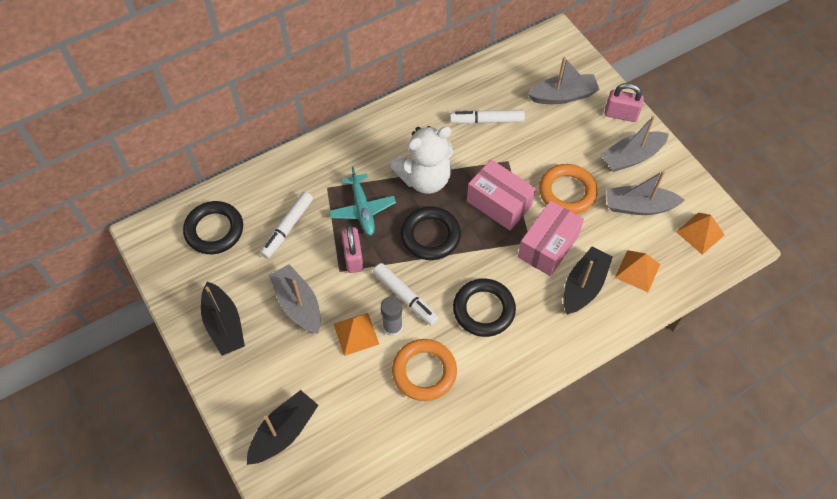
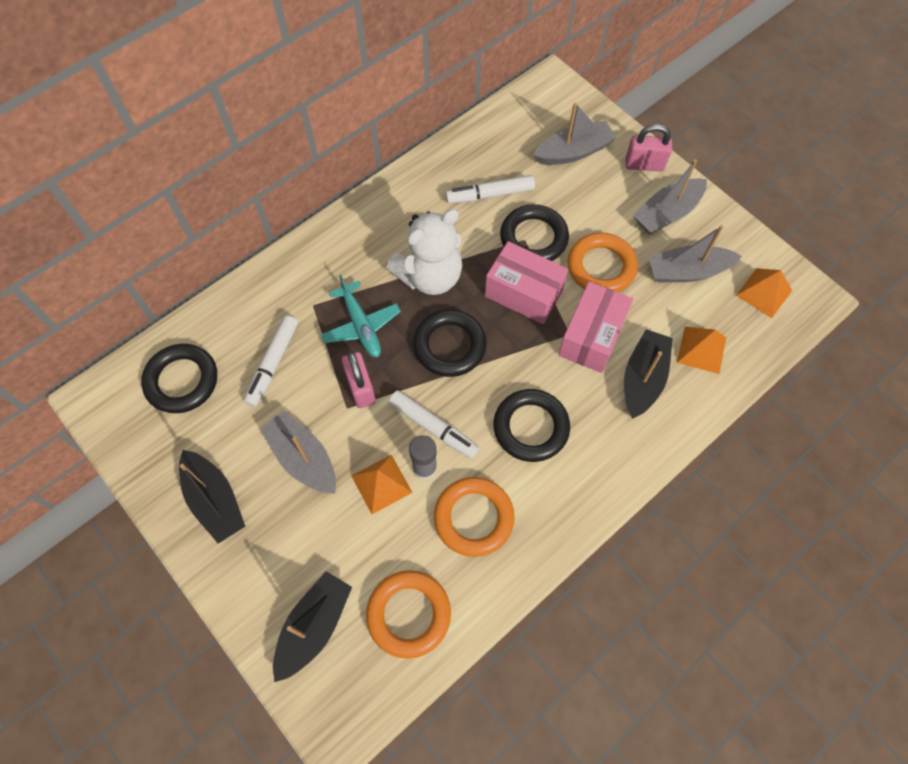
camera: 10 degrees left, 5 degrees up
none -> orange ring [366,570,451,659]
none -> black ring [500,204,569,261]

